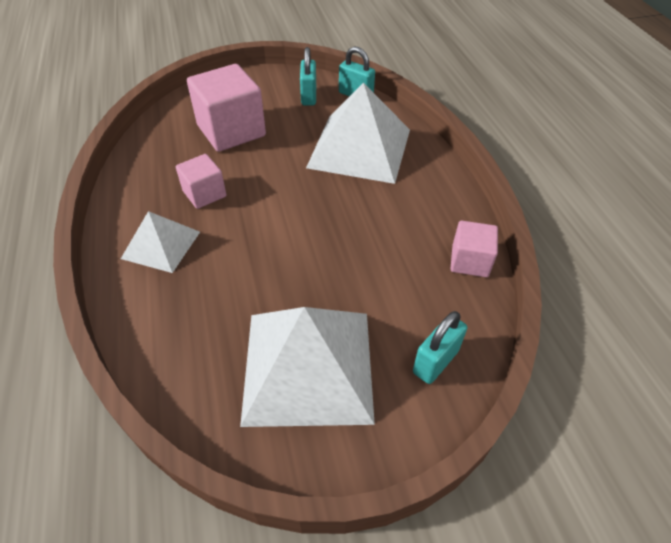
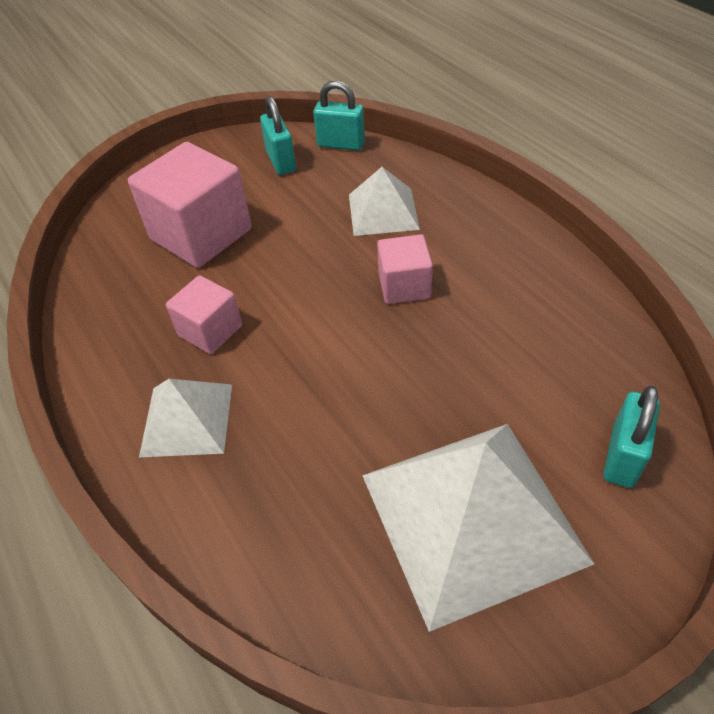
camera: 15 degrees left, 0 degrees up
white pyramid [306,83,410,184] -> white pyramid [349,167,420,236], size x0.55
pink cube [450,220,498,277] -> pink cube moved to [377,234,433,304]

